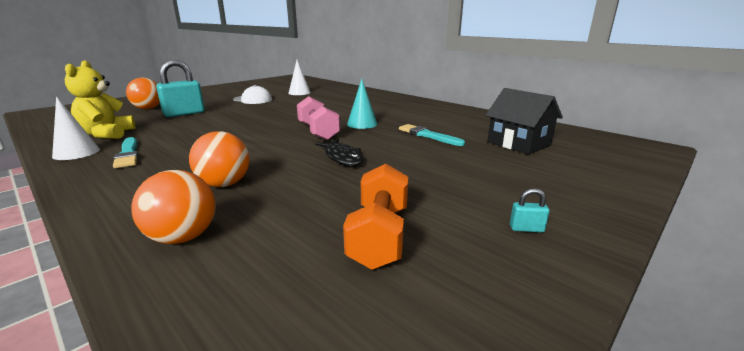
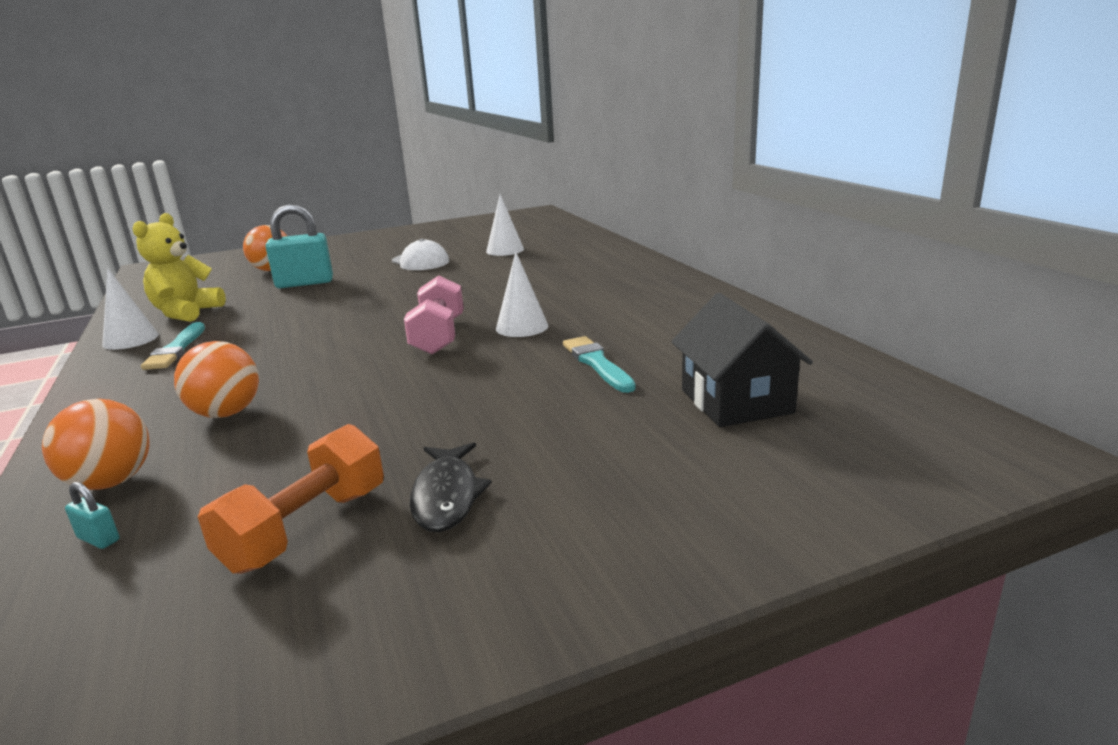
camera: 25 degrees right, 0 degrees up
black fish [315,139,363,166] -> black fish moved to [410,443,492,532]
turquoise cone [347,79,378,129] -> white cone [496,251,548,337]
turquoise padlock [510,188,550,232] -> turquoise padlock moved to [65,482,119,549]

